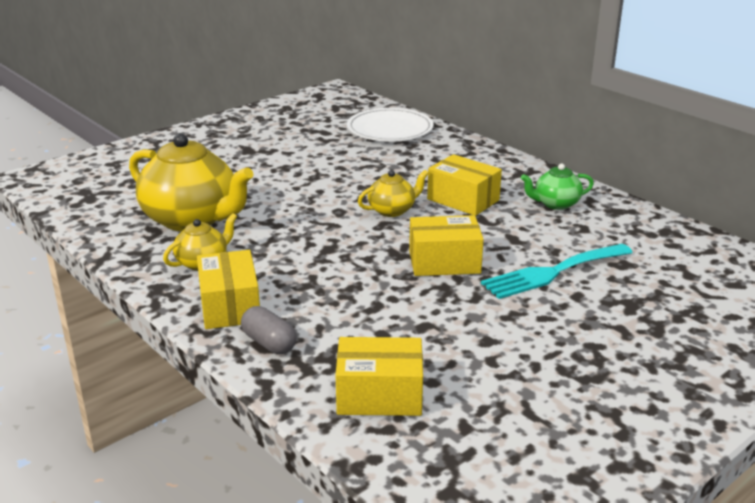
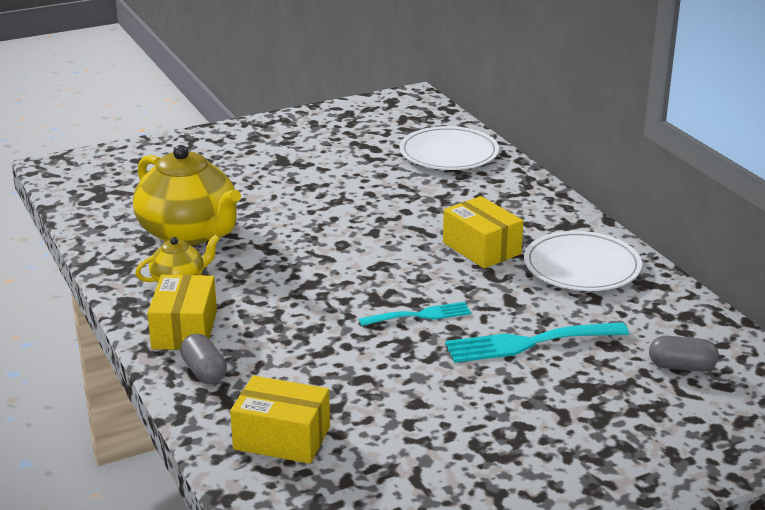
camera: 15 degrees right, 0 degrees up
yellow teapot [358,170,429,217] -> none
yellow box [409,215,484,276] -> turquoise fork [359,302,471,326]
green teapot [521,163,594,210] -> white plate [524,231,642,291]
none -> grey capsule [649,336,719,372]

